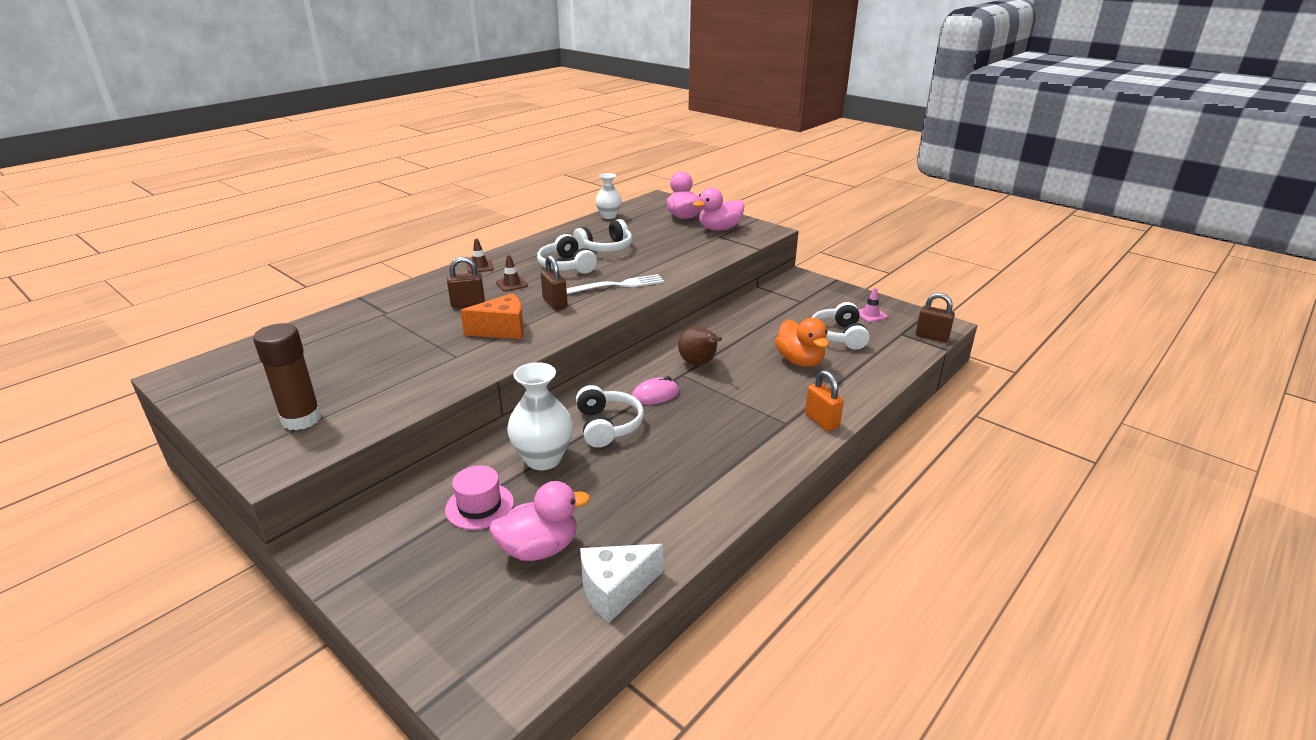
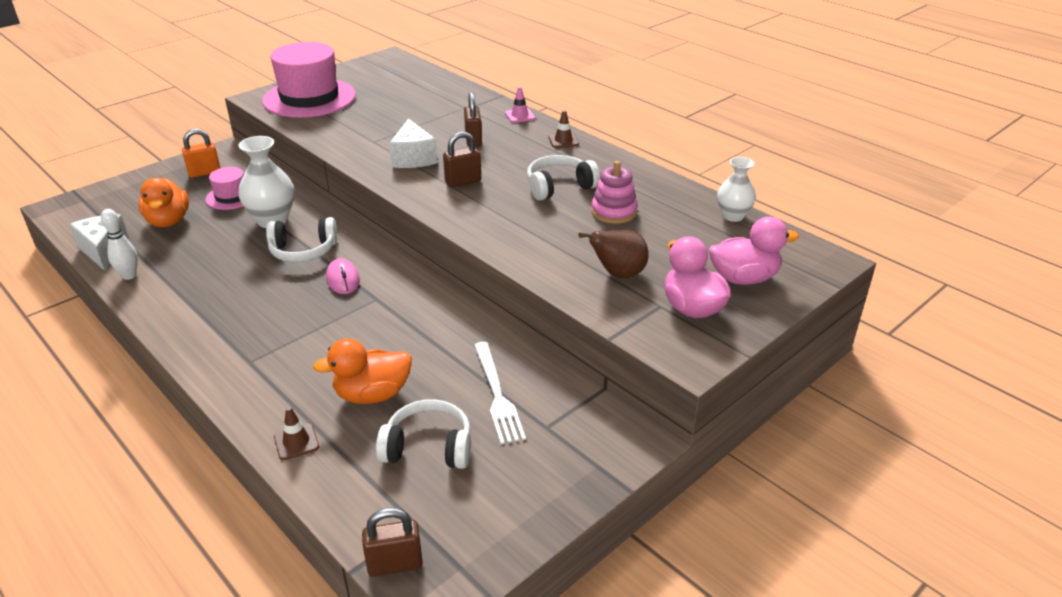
camera: 95 degrees right, 5 degrees up
brown glue stick [253,323,321,430] -> pink hat [262,42,356,118]
orange cheese [460,293,524,339] -> white cheese [389,118,437,168]
pink duck [489,481,590,561] -> orange duck [139,178,189,227]
brown traffic cone [496,255,528,292] -> brown traffic cone moved to [274,407,319,460]
white fork [566,274,664,294] -> white fork moved to [474,342,526,444]
white headphones [573,219,632,252] -> pink stacking toy [591,161,638,224]
brown pear [678,326,722,366] -> brown pear moved to [578,230,648,278]
orange padlock [805,370,844,431] -> orange padlock moved to [182,129,220,178]
pink traffic cone [858,288,888,322] -> pink traffic cone moved to [505,87,535,123]
brown padlock [916,293,955,342] -> brown padlock turned 45 degrees clockwise [362,508,423,577]
none -> white bowling pin [101,209,138,280]

